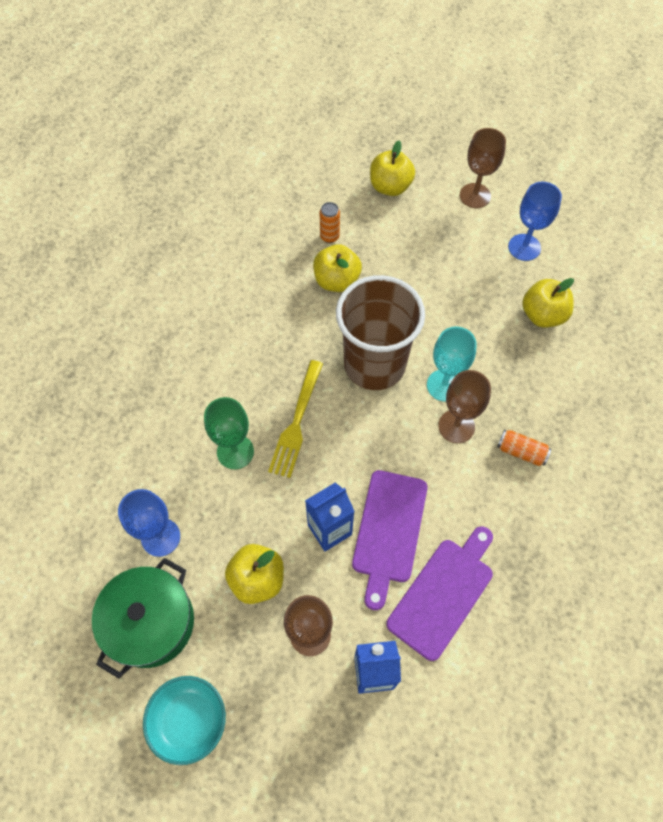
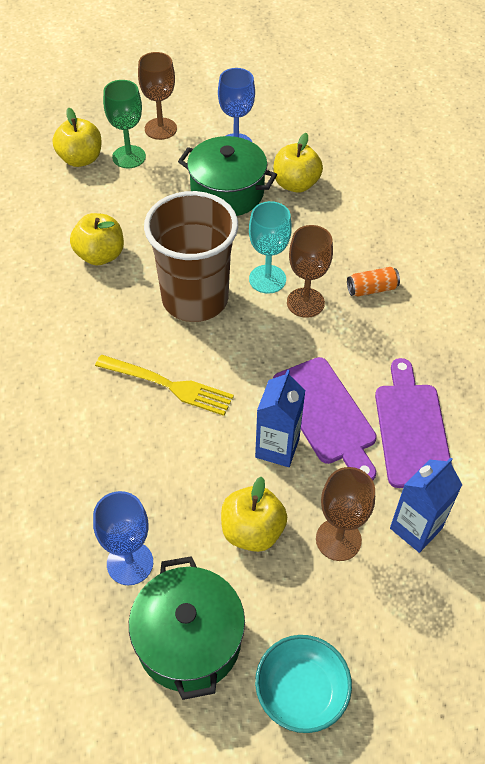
camera: 40 degrees left, 10 degrees down
green goblet [204,397,254,469] -> green goblet moved to [103,80,146,168]
yellow fork [268,360,323,478] -> yellow fork turned 45 degrees counterclockwise [95,355,234,416]
orange can [320,202,340,243] -> none
none -> green pot [178,136,277,216]

